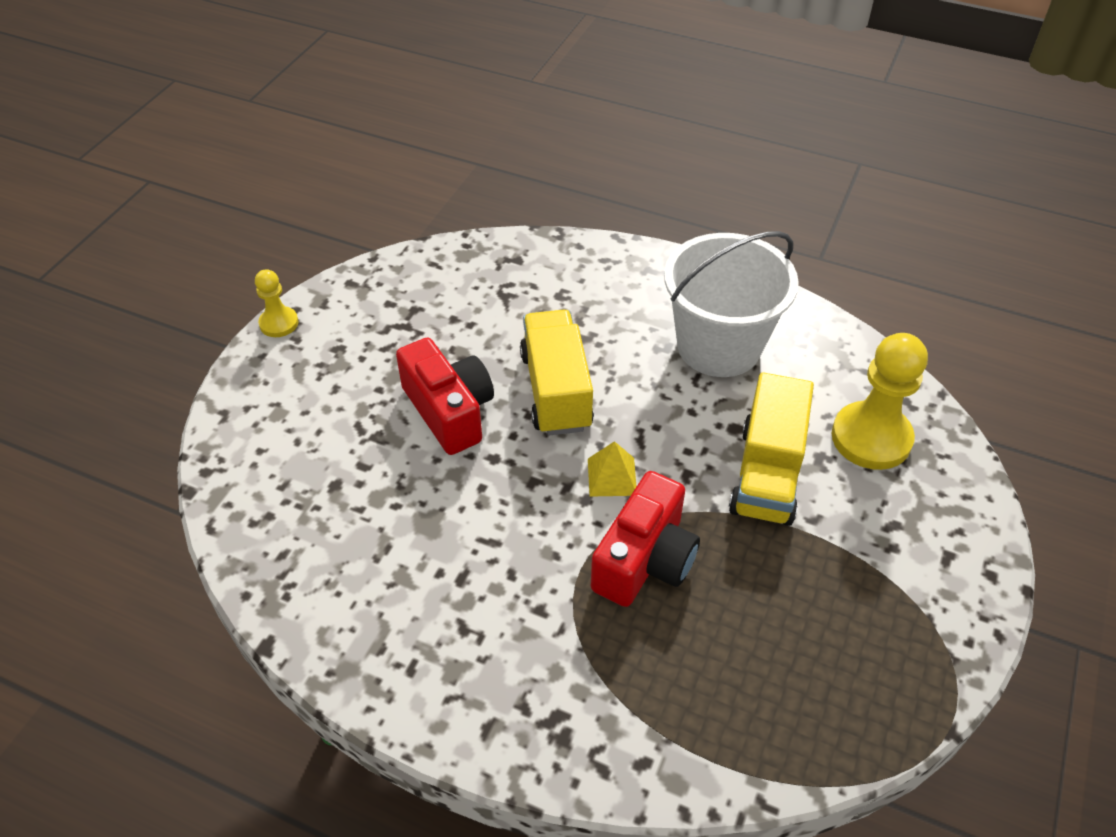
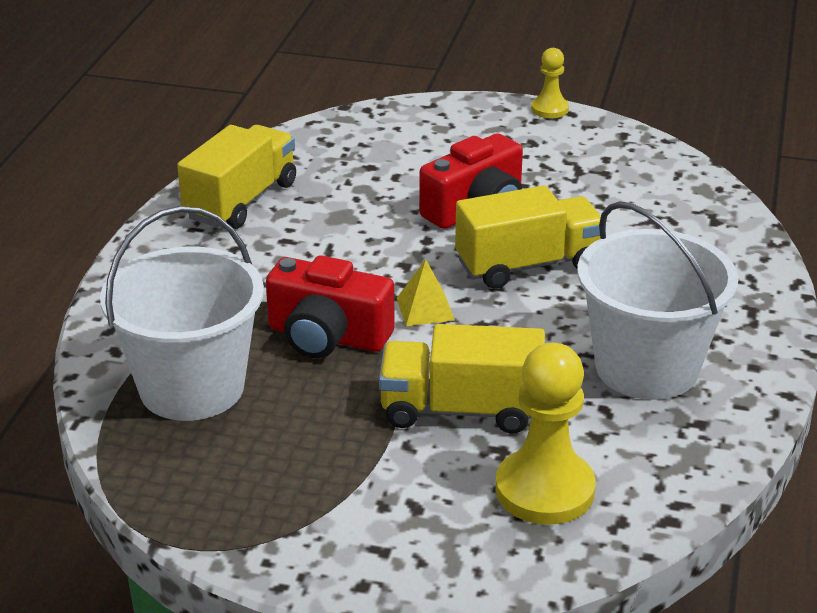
camera: 80 degrees right, 15 degrees down
none -> white bucket [100,206,264,421]
none -> yellow truck [177,125,296,229]

